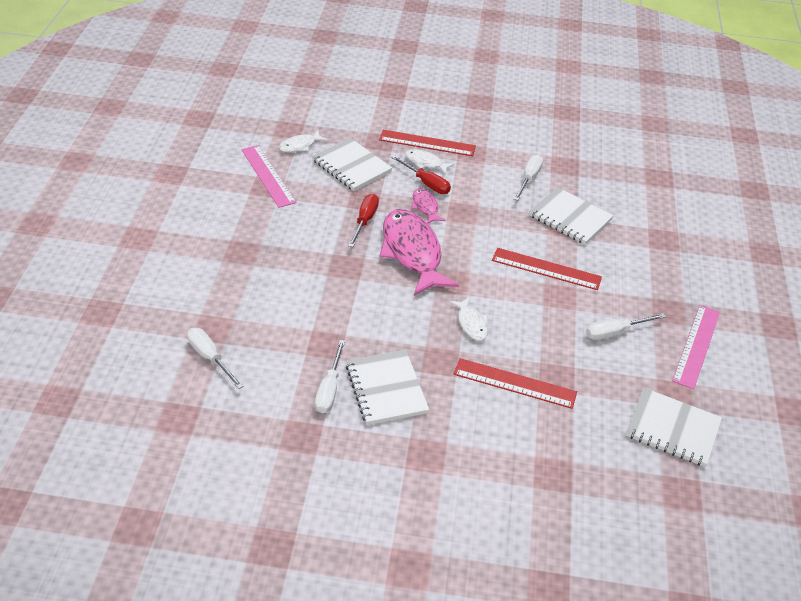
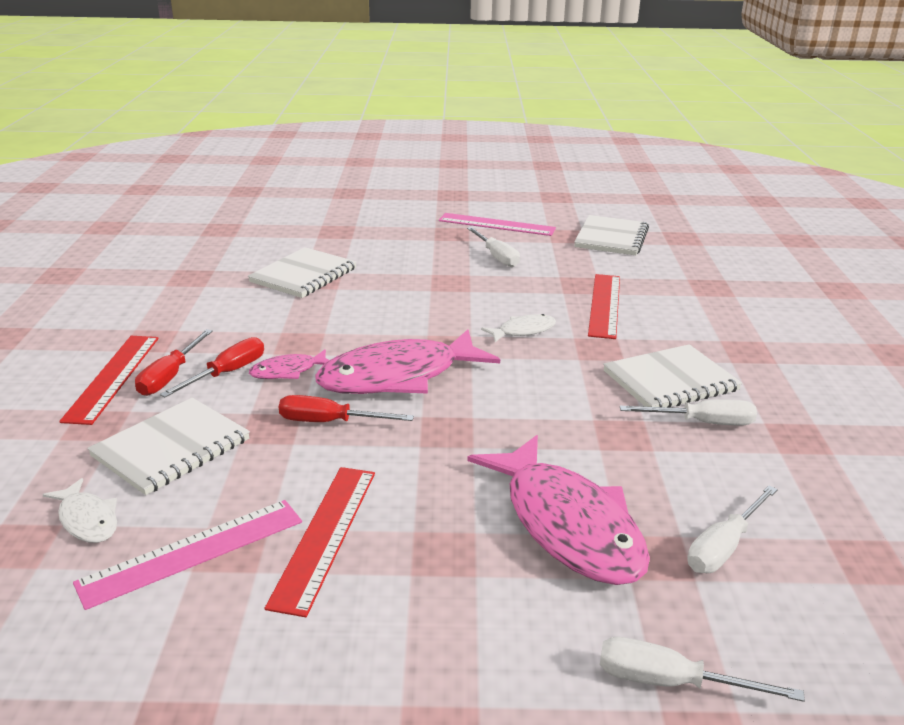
camera: 95 degrees left, 15 degrees down
white fish [405,149,454,175] -> red screwdriver [135,329,213,396]
red ruler [492,248,602,290] -> red ruler moved to [265,467,375,617]
white screwdriver [514,154,543,201] -> white screwdriver moved to [600,637,805,702]
none -> pink fish [467,435,650,585]

